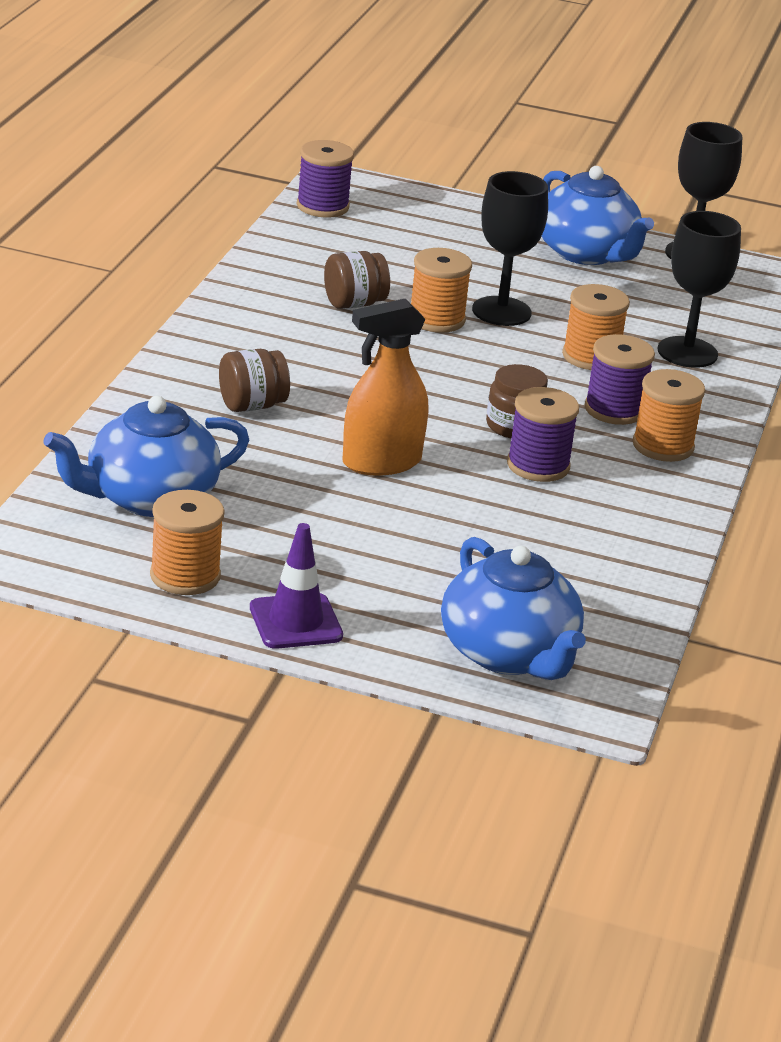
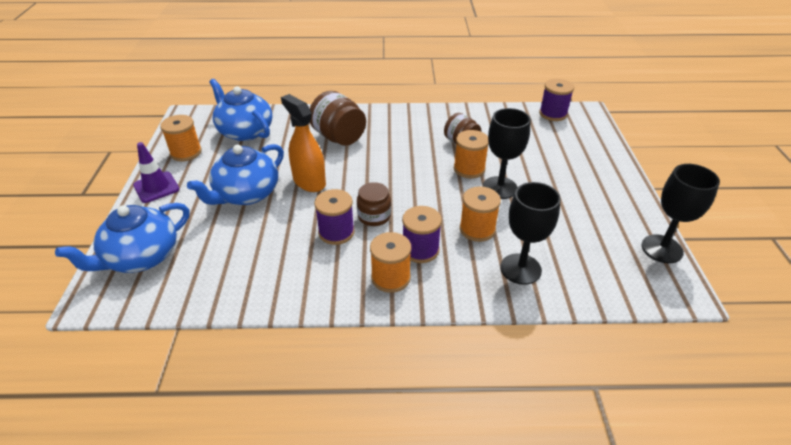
camera: 75 degrees right, 10 degrees up
brown jar [219,349,290,412] -> brown jar [310,91,366,146], size x1.56
blue teapot [542,166,654,265] -> blue teapot moved to [187,144,284,205]

